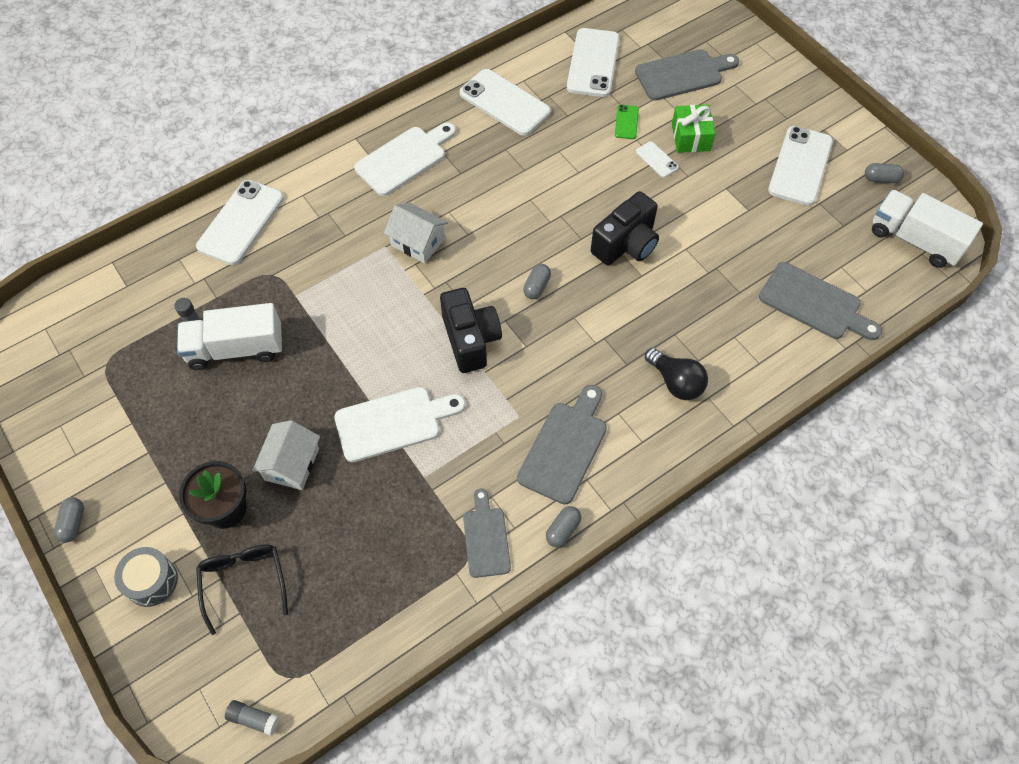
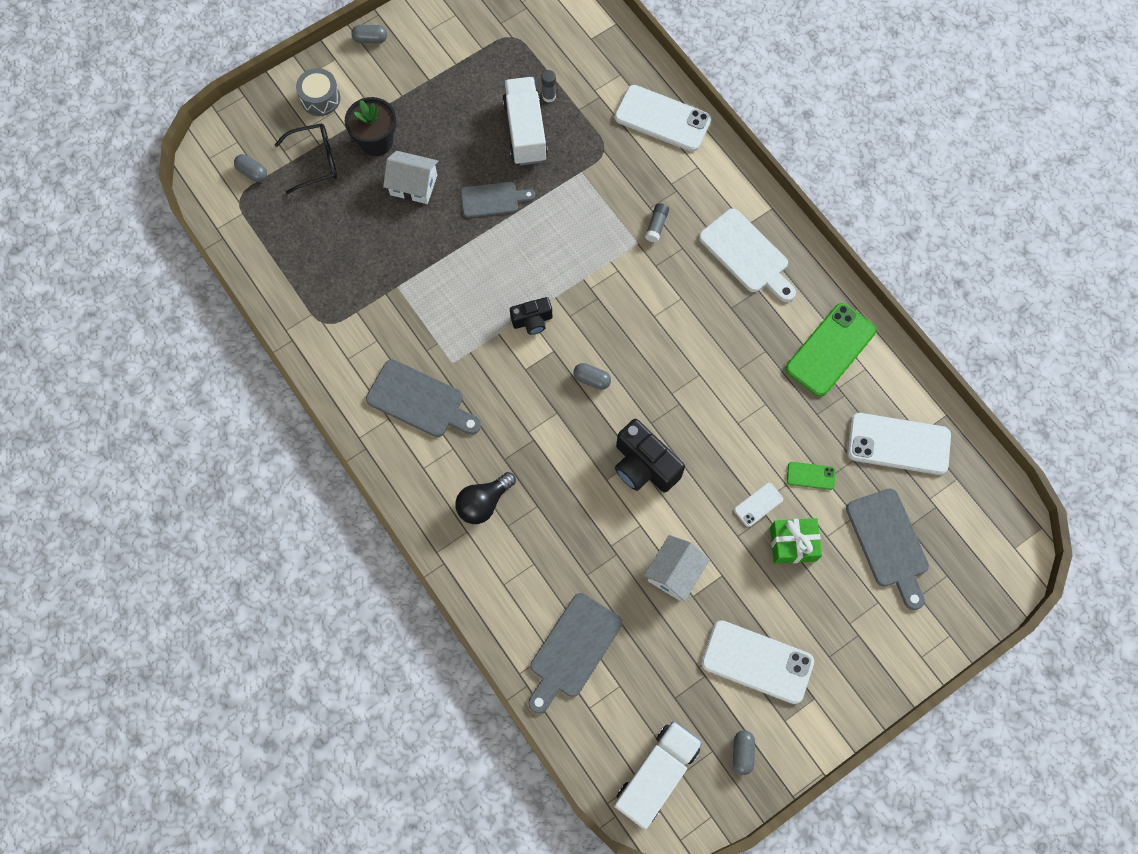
camera: 90 degrees right, 10 degrees up
grey glue stick [225,700,279,736] -> grey glue stick moved to [645,203,669,242]
white cutting board [334,387,465,462] -> none
white house [384,203,448,263] -> white house moved to [644,535,710,601]
black camera [440,288,502,373] -> black camera [510,297,552,335], size x0.60
white phone [460,69,551,136] -> green phone [785,303,877,397]
grey cutting board [463,489,511,578] -> grey cutting board moved to [461,182,535,218]
grey capsule [546,506,581,547] -> grey capsule moved to [234,154,267,182]

